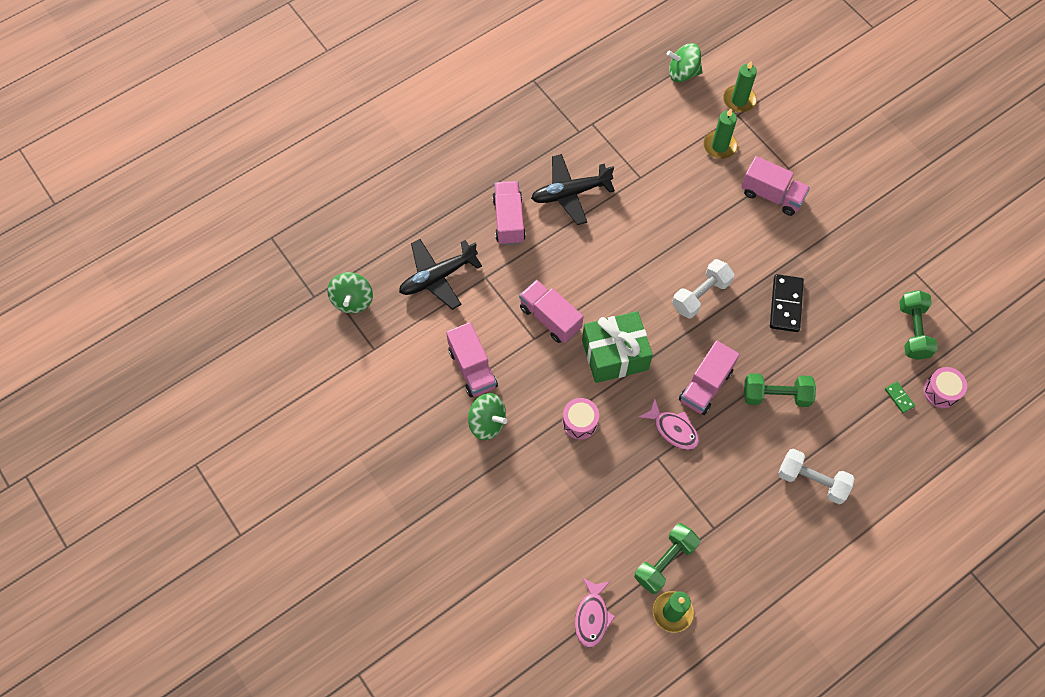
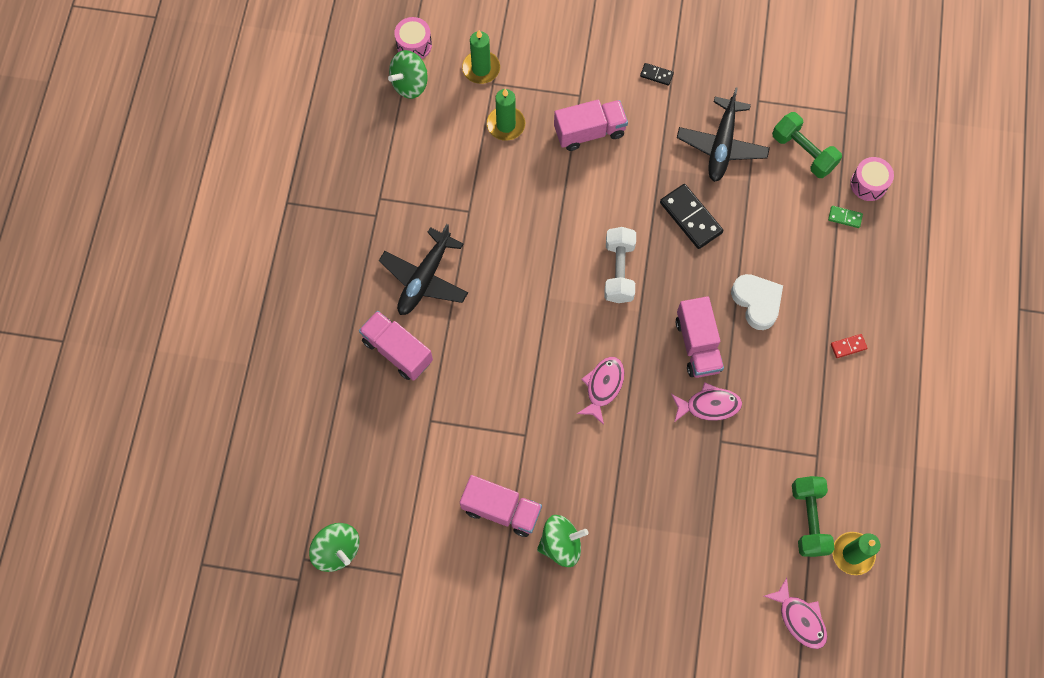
camera: 45 degrees left, 5 degrees up
black plane [399,239,482,310] -> black plane moved to [677,88,770,182]
pink truck [519,280,583,343] -> none
pink drum [562,398,599,440] -> pink drum moved to [394,17,432,59]
green gift [582,311,653,383] -> pink fish [577,357,624,425]
green dumbbell [744,373,816,407] -> white heart [731,274,783,330]
white dumbbell [778,449,855,504] -> red domino [831,334,867,358]
none -> black domino [640,63,674,86]

